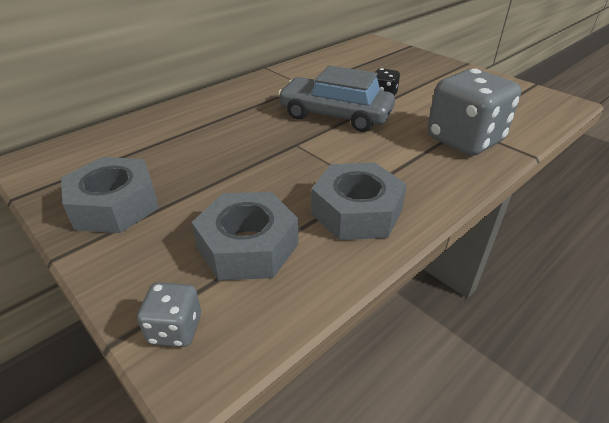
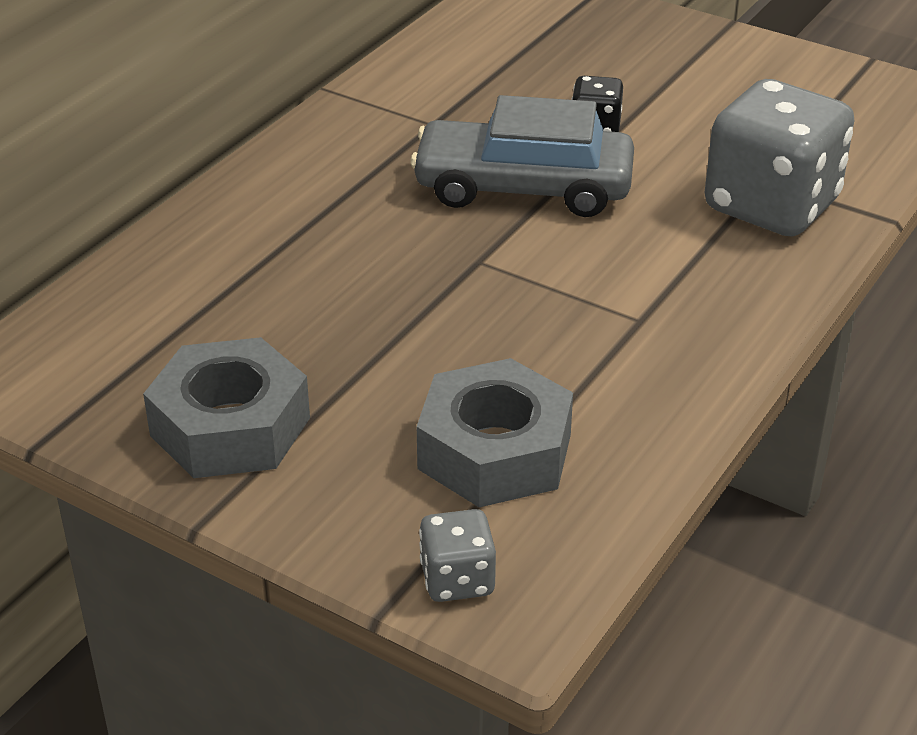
camera: 15 degrees left, 0 degrees up
grey nut [311,163,407,240] -> none

